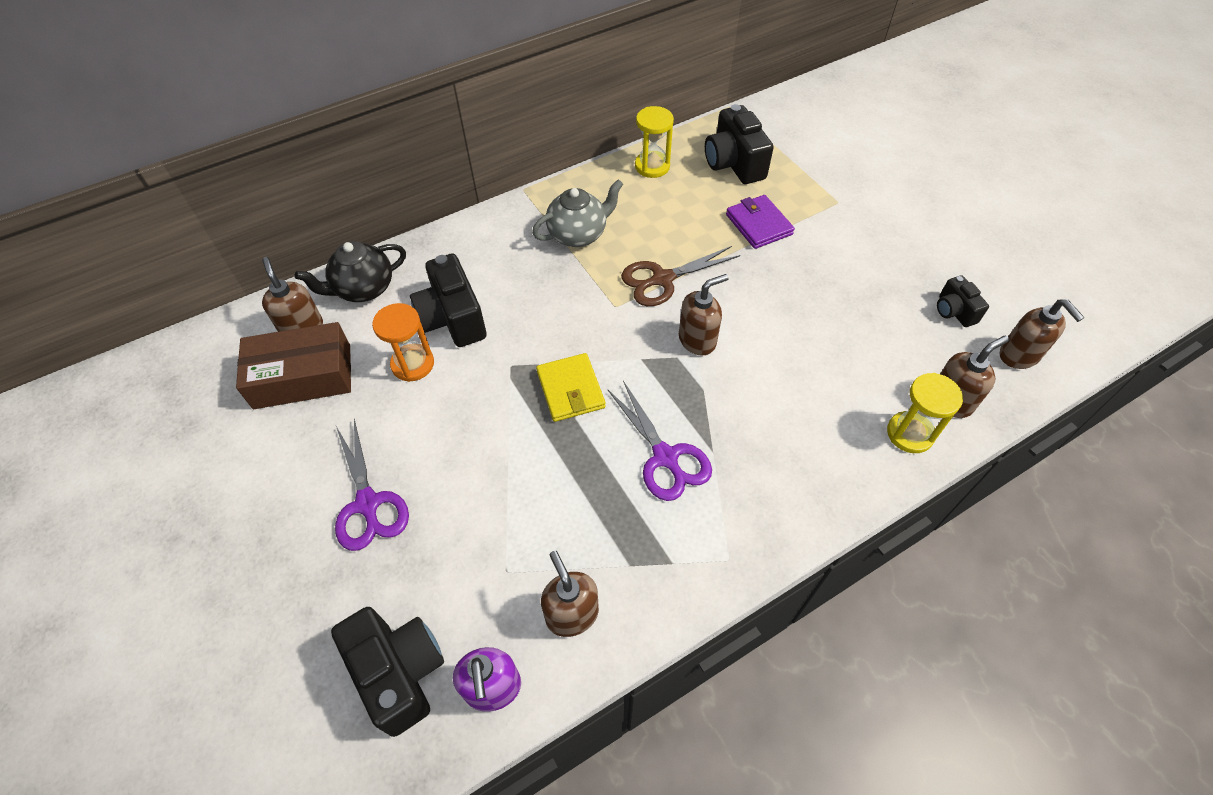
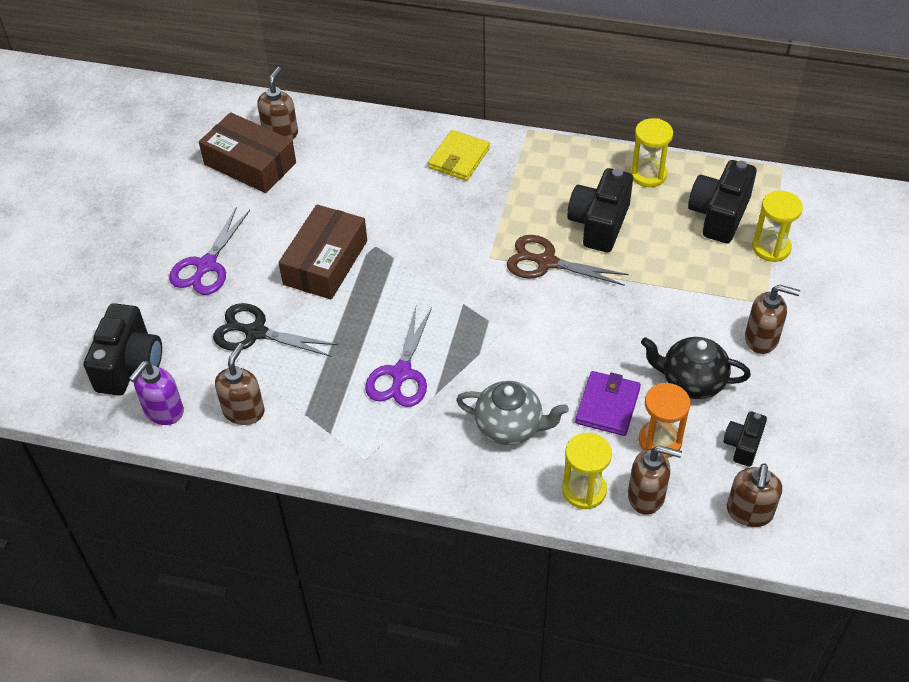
camera: 45 degrees right, 5 degrees down
black teapot [295,241,406,302] -> black teapot moved to [641,337,751,399]
orange hourglass [372,303,434,382] -> orange hourglass moved to [639,383,691,458]
black camera [410,254,487,347] -> black camera moved to [567,168,633,252]
grey teapot [532,179,623,247] -> grey teapot moved to [456,381,569,445]
yellow wallet [536,353,606,422] -> yellow wallet moved to [428,130,490,181]
brown soap dispenser [679,274,729,355] -> brown soap dispenser moved to [745,284,800,354]
purple wallet [726,195,795,249] -> purple wallet moved to [575,371,641,436]
none -> black scissors [213,303,338,357]
none -> brown box [279,204,367,300]
none -> yellow hourglass [752,191,803,262]

